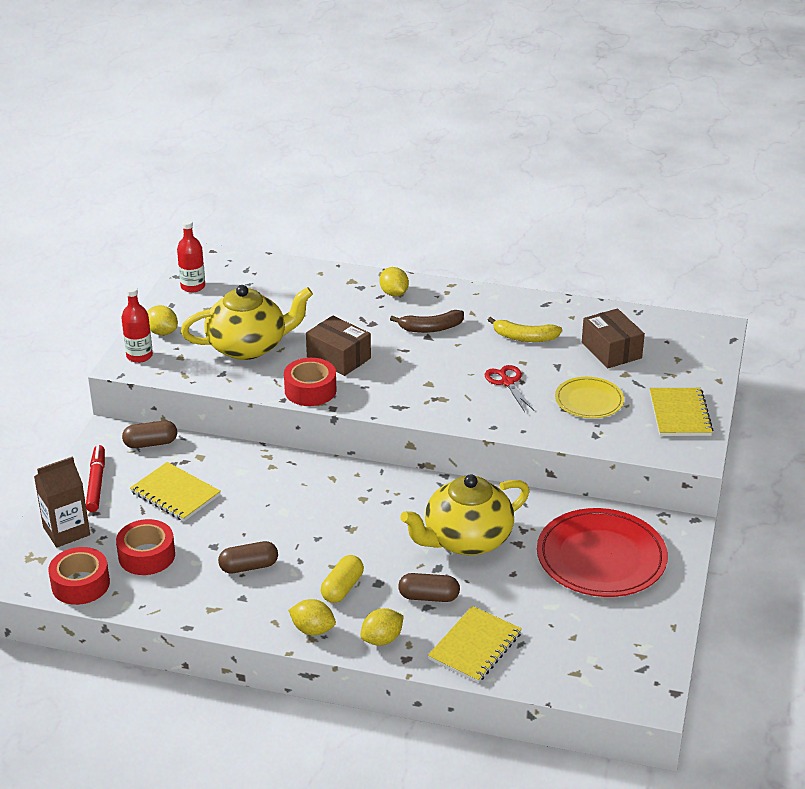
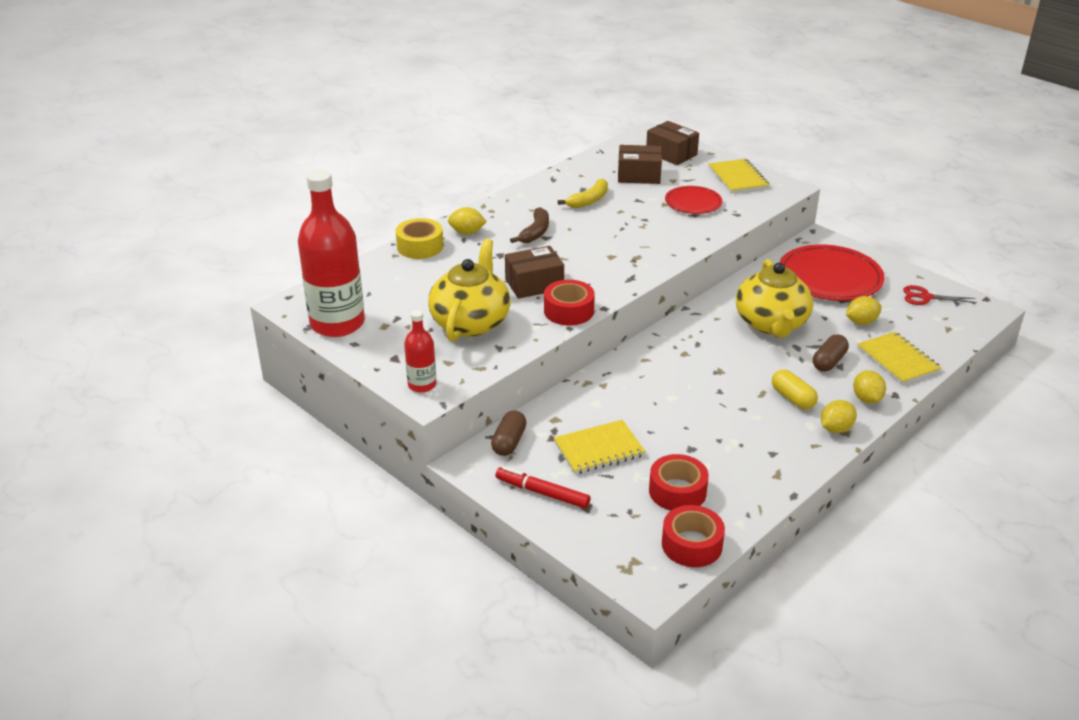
camera: 60 degrees left, 0 degrees up
brown carton [34,456,90,548] -> none
yellow lemon [147,305,178,335] -> yellow lemon moved to [846,296,882,325]
red bottle [177,219,205,293] -> red bottle [298,170,365,337], size x2.05
brown capsule [218,541,278,573] -> none
red scissors [485,365,535,412] -> red scissors moved to [903,285,977,305]
yellow plate [555,377,624,418] -> red plate [665,186,722,214]
yellow notebook [649,388,713,436] -> yellow notebook turned 45 degrees clockwise [709,159,770,193]
none -> yellow tape [396,218,443,259]
none -> brown box [646,121,699,165]

